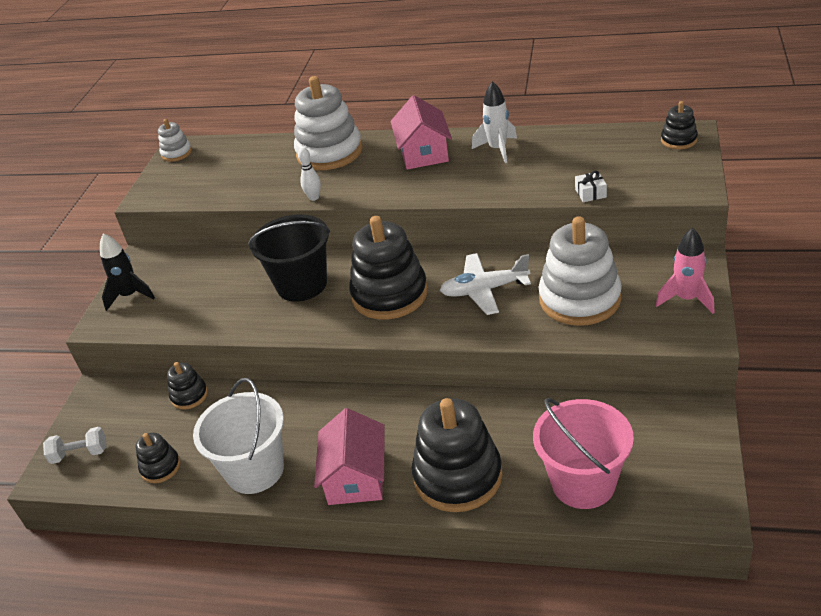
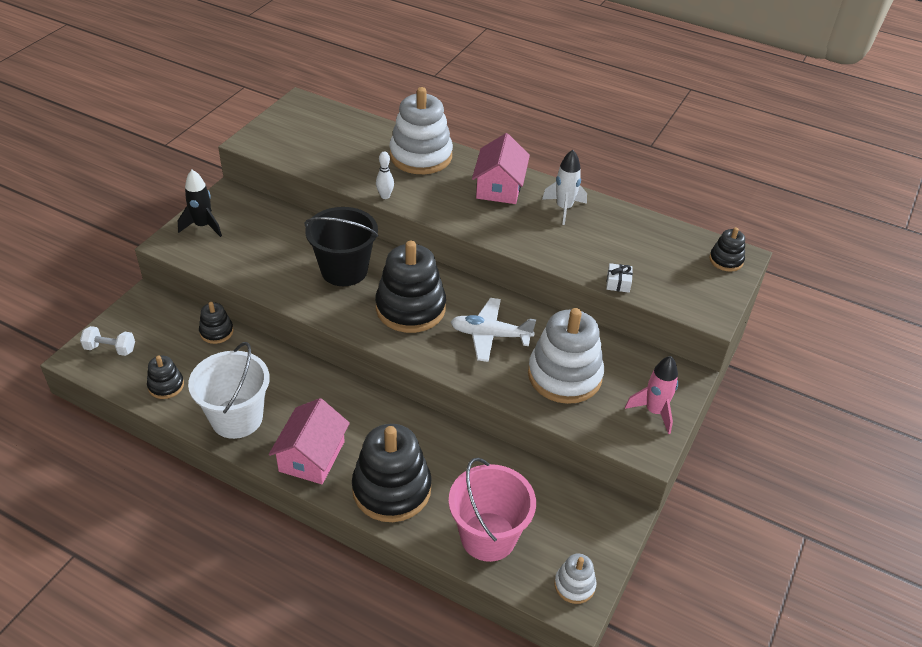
camera: 10 degrees right, 5 degrees up
white stacking toy [158,119,192,162] -> white stacking toy moved to [554,554,596,604]

